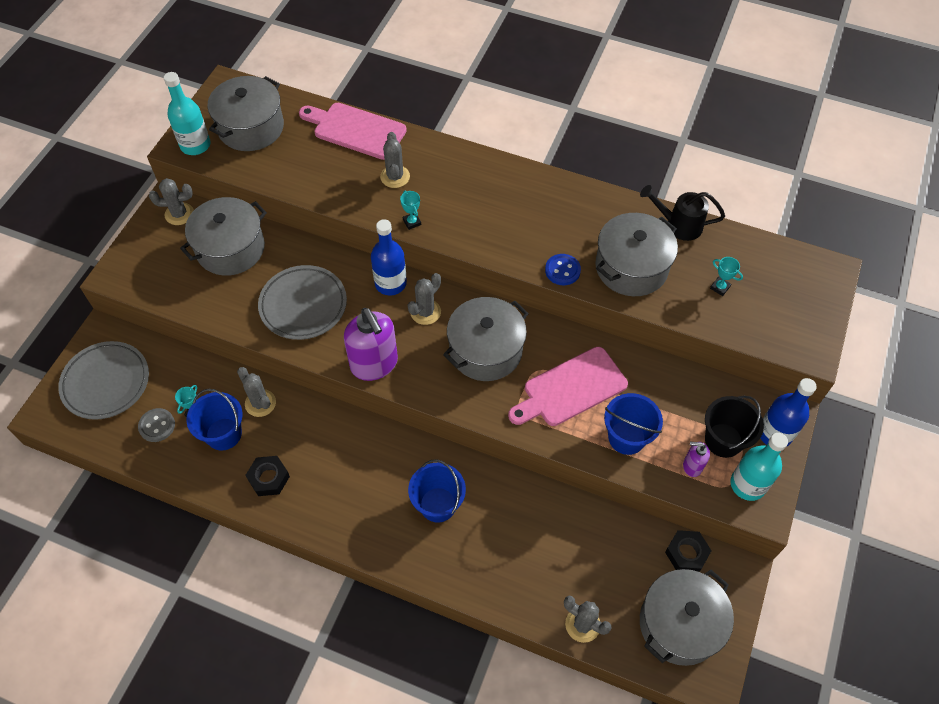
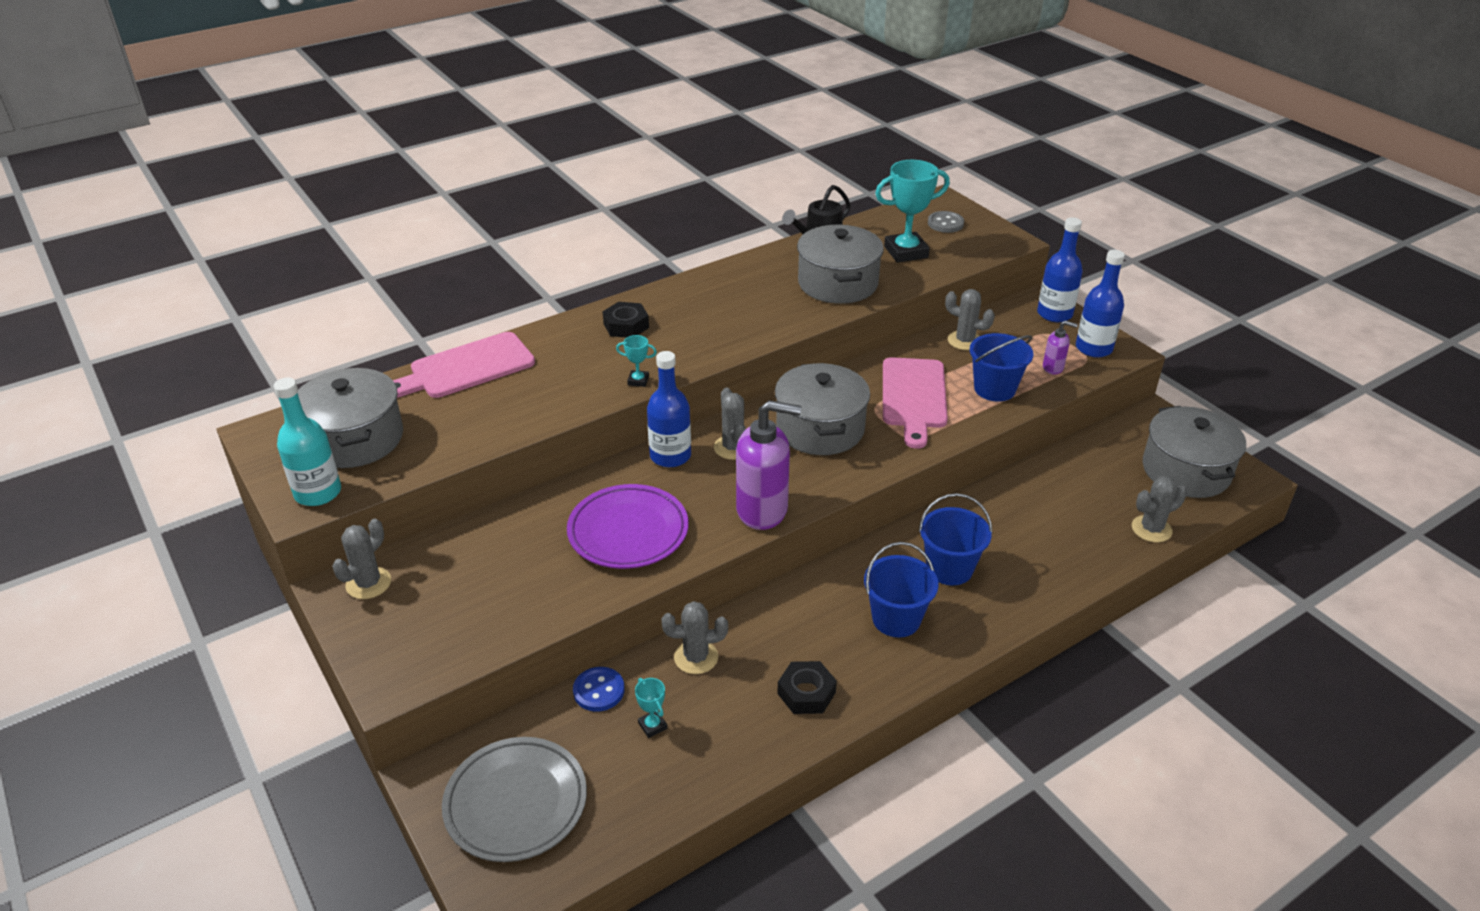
camera: 55 degrees left, 20 degrees down
grey button [138,408,175,442] -> grey button moved to [928,211,964,233]
grey pot [180,197,267,276] -> none
blue bucket [186,389,242,451] -> blue bucket moved to [864,542,939,638]
grey plate [258,265,347,340] -> purple plate [567,484,689,569]
grey cactus [380,132,410,188] -> grey cactus moved to [945,289,995,350]
blue button [545,254,581,285] -> blue button moved to [573,667,625,712]
black nut [665,530,712,572] -> black nut moved to [602,302,649,338]
purple soap dispenser [683,442,710,477] -> purple soap dispenser turned 120 degrees counterclockwise [1043,321,1078,375]
black bucket [705,396,764,458] -> none
turquoise trophy [710,257,743,296] -> turquoise trophy [875,160,950,263], size x2.21
turquoise bottle [730,433,788,501] -> blue bottle [1076,250,1125,358]

